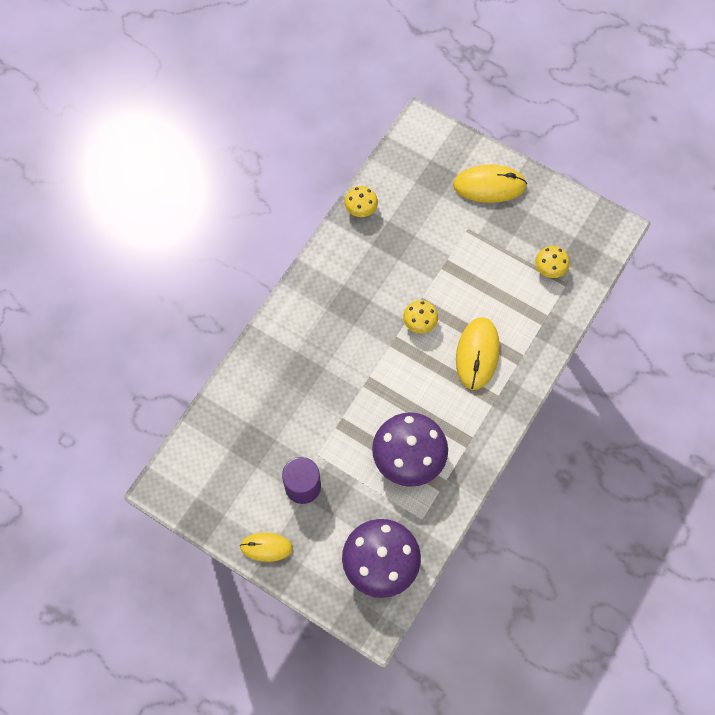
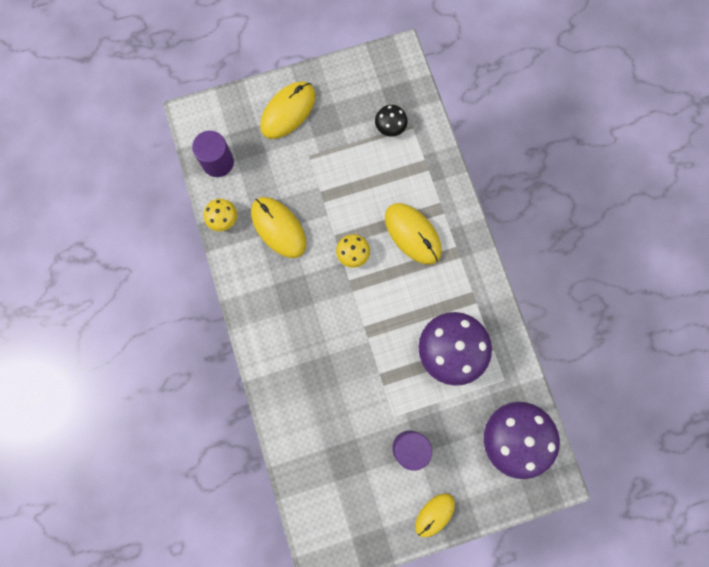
camera: 50 degrees left, 10 degrees up
yellow mushroom [535,246,570,278] -> black mushroom [375,105,408,137]
none -> purple cylinder [192,131,234,177]
none -> yellow mouse [251,197,306,258]

